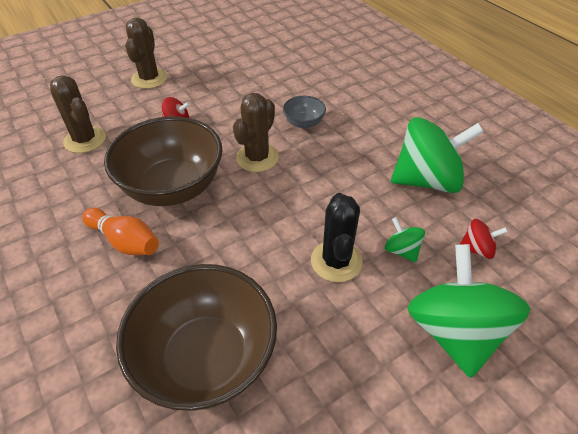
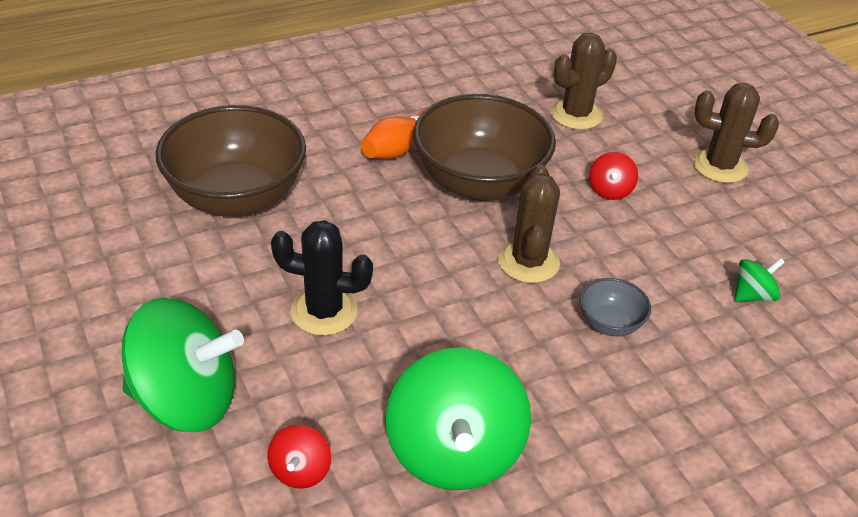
camera: 95 degrees right, 5 degrees down
brown cactus [233,93,279,172] -> brown cactus turned 60 degrees clockwise [498,164,560,283]
green spinning top [385,217,425,263] -> green spinning top moved to [735,258,785,302]

